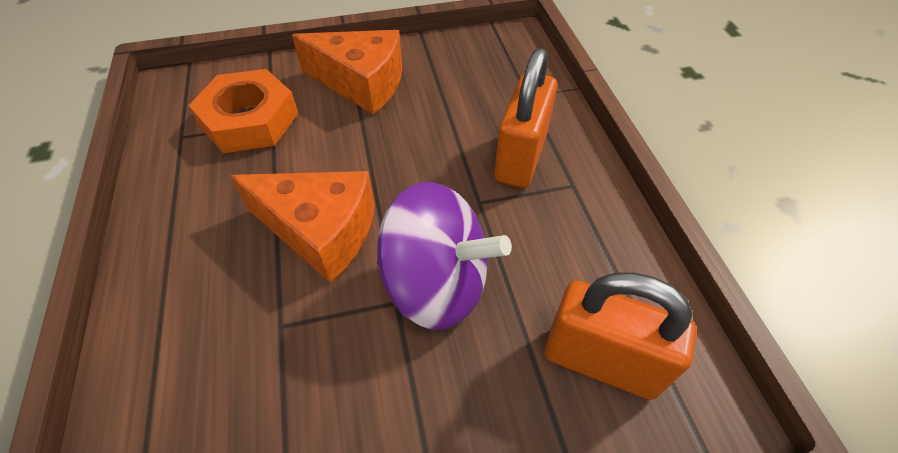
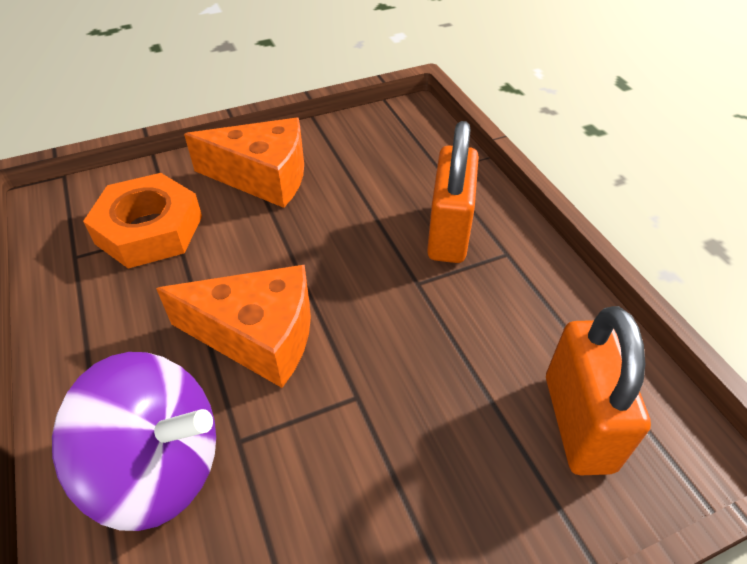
camera: 10 degrees left, 5 degrees down
purple spinning top [377,182,512,330] -> purple spinning top moved to [52,352,216,531]
orange padlock [544,272,697,400] -> orange padlock turned 75 degrees clockwise [546,306,651,475]

